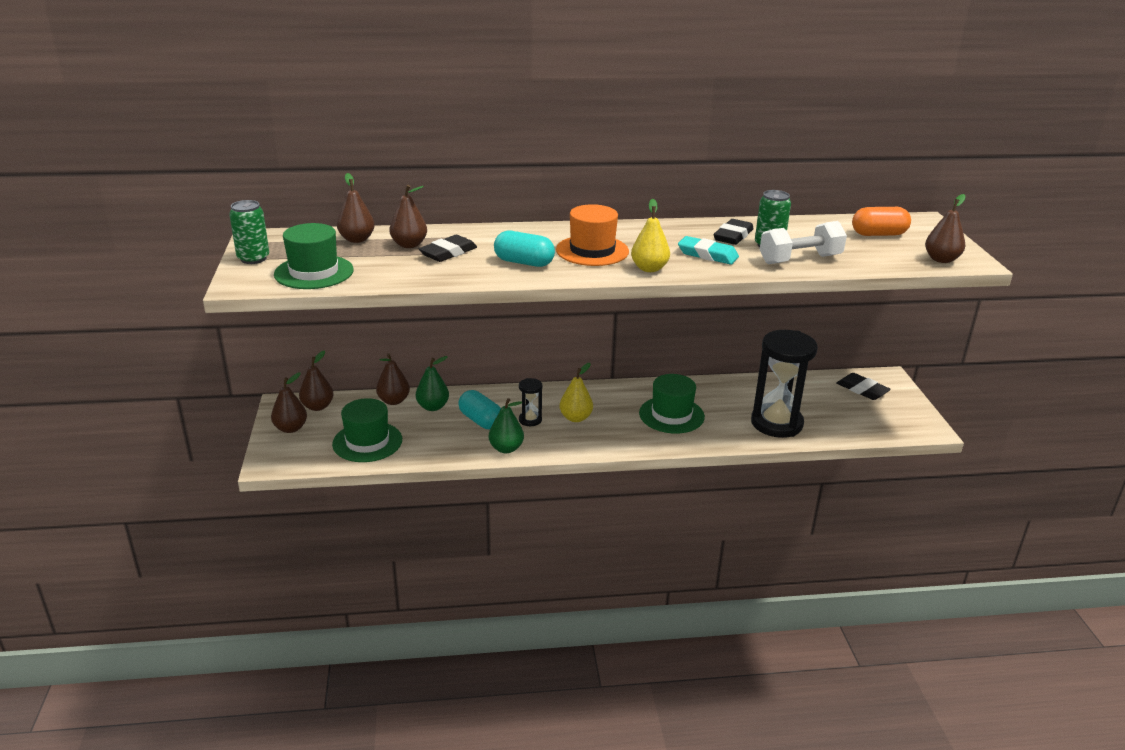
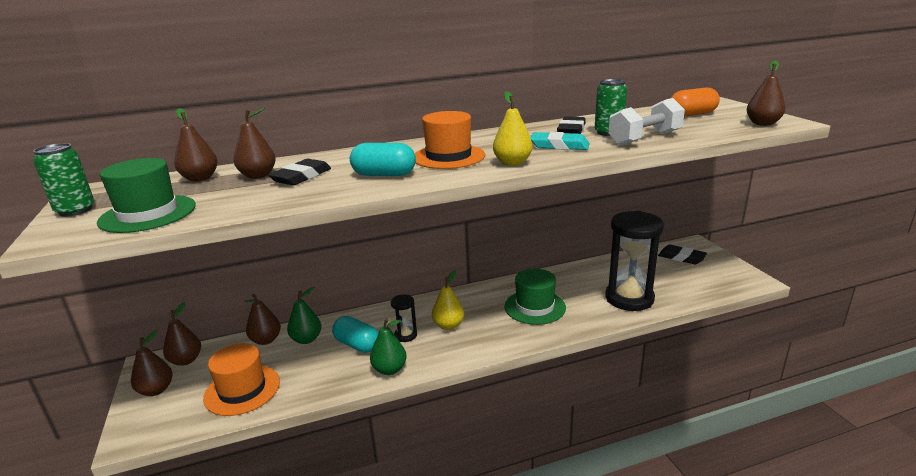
camera: 10 degrees left, 5 degrees down
green hat [332,398,402,462] -> orange hat [203,343,280,416]

